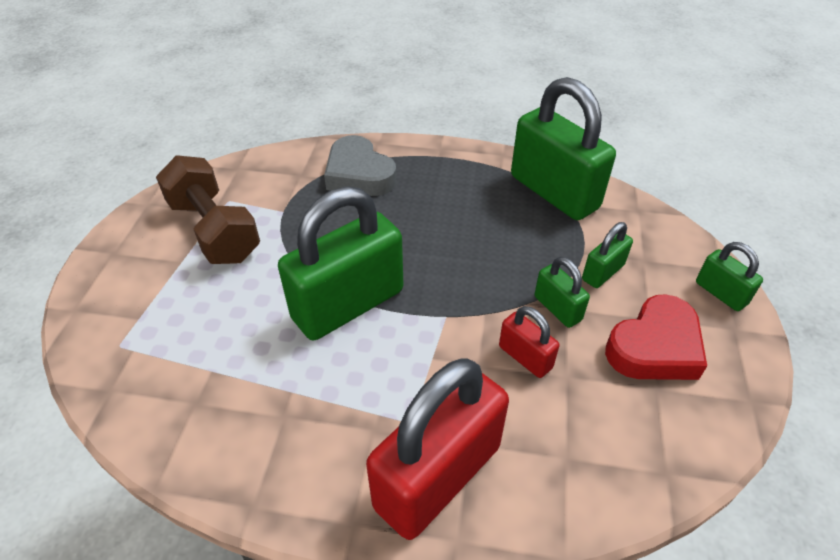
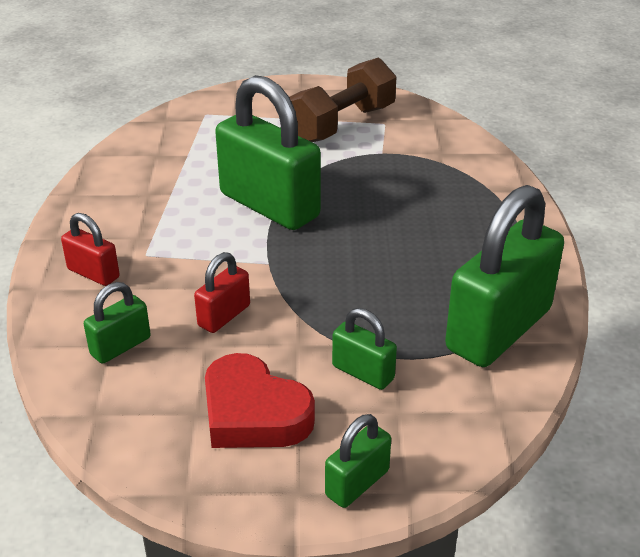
camera: 80 degrees right, 10 degrees down
grey heart [324,135,397,196] -> none
red padlock [366,358,509,540] -> red padlock [61,213,120,286], size x0.47
green padlock [534,257,590,328] -> green padlock moved to [84,282,151,364]

